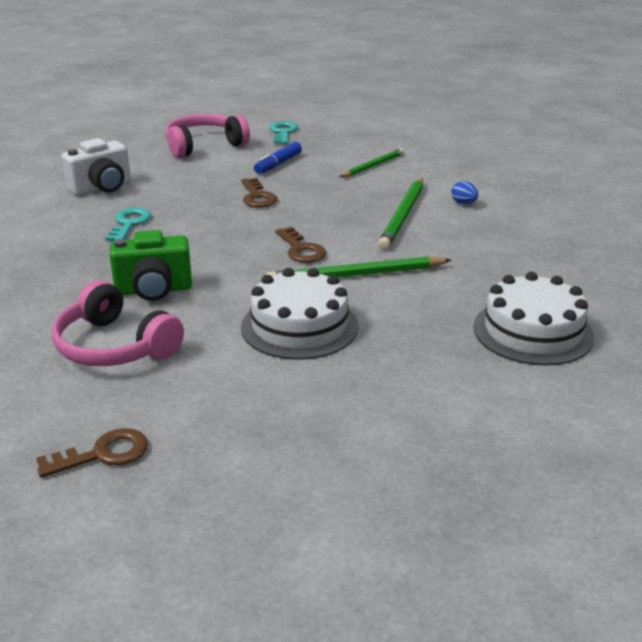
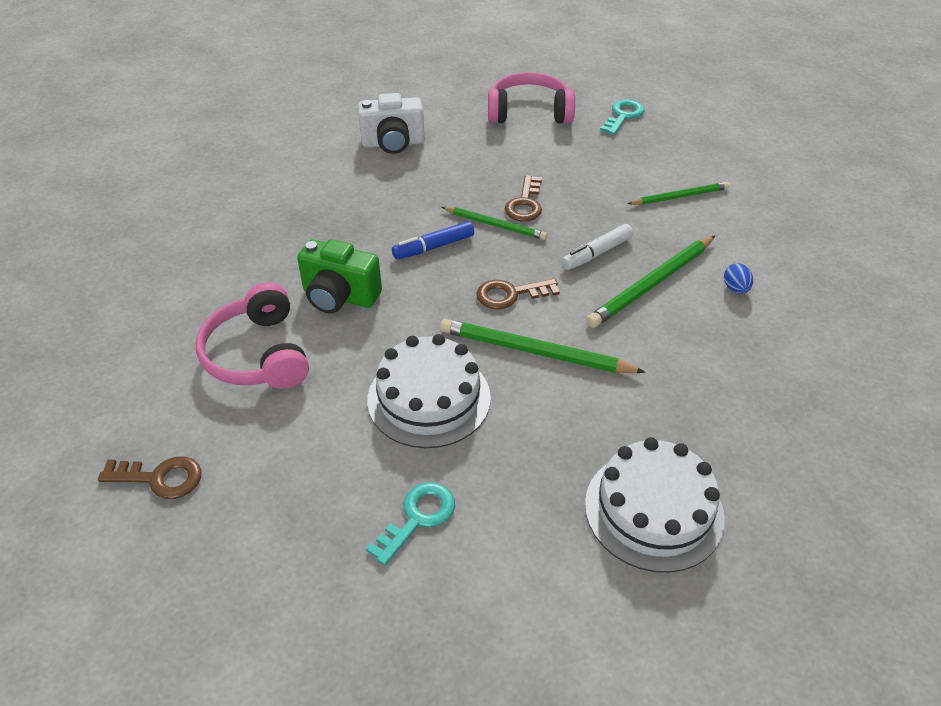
camera: 30 degrees right, 15 degrees up
turquoise key [105,207,151,241] -> turquoise key moved to [366,482,455,566]
blue marker [254,142,302,174] -> blue marker moved to [392,221,474,259]
brown key [275,227,326,263] -> brown key turned 75 degrees clockwise [476,279,560,309]
none -> green pencil [442,207,547,240]
none -> white marker [561,224,634,270]

